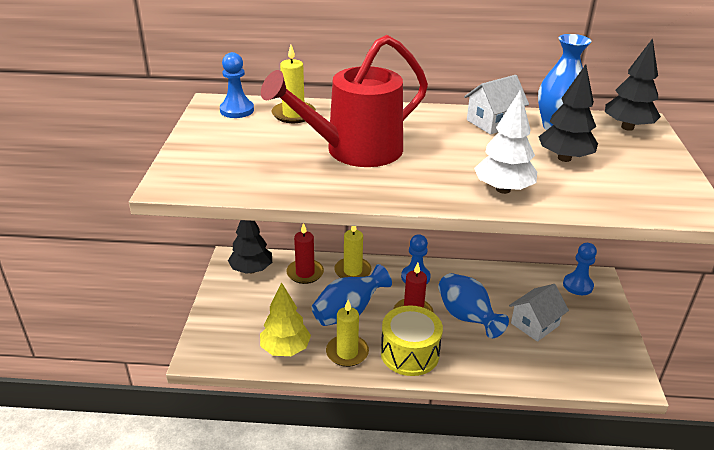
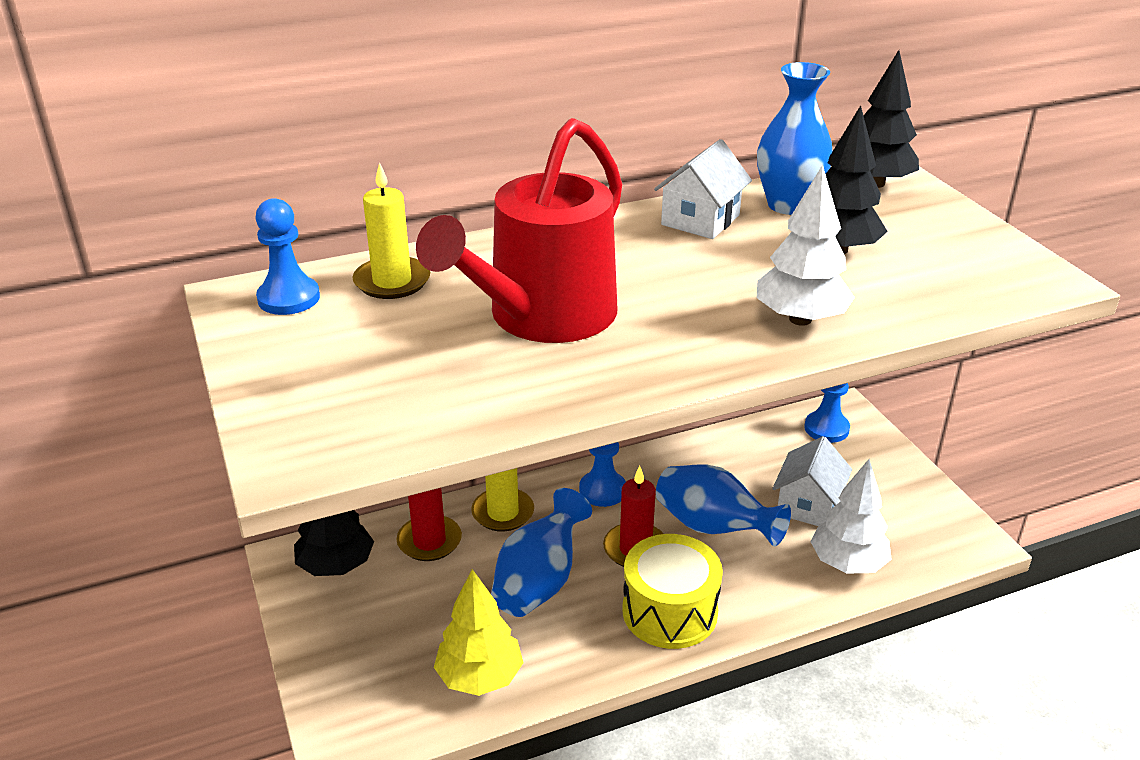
camera: 25 degrees left, 0 degrees up
yellow candle [326,300,369,367] -> none
none -> white tree [810,459,892,574]

